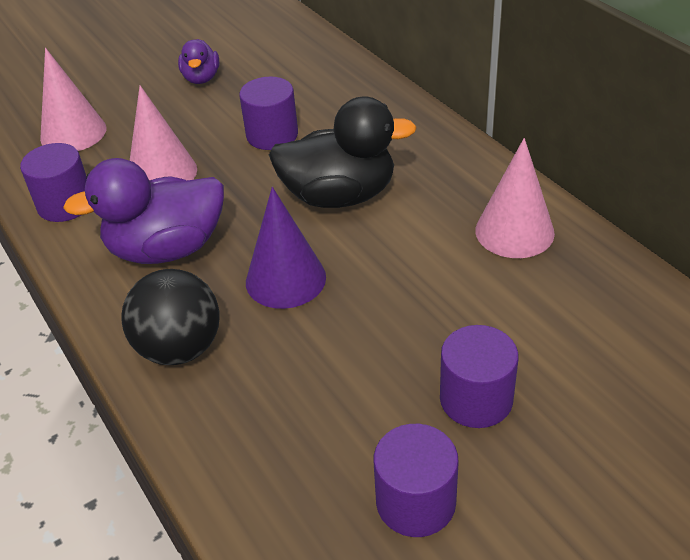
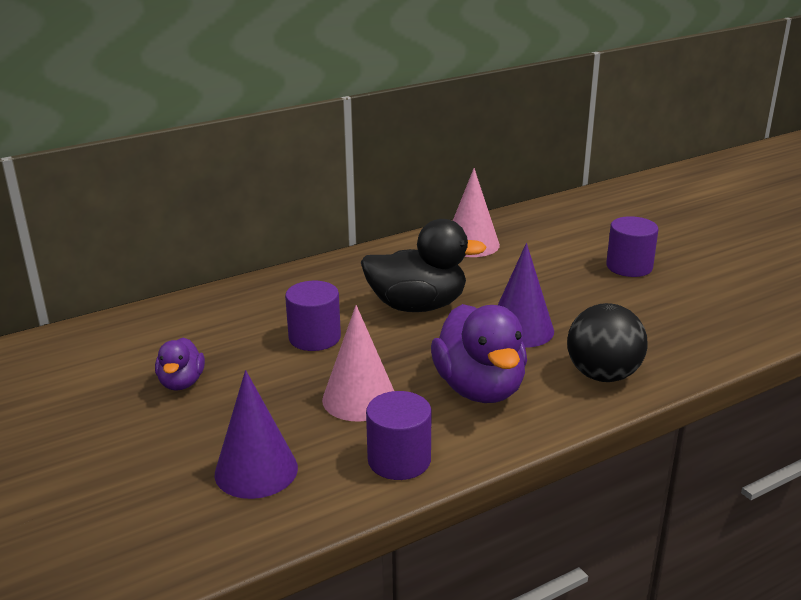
camera: 90 degrees left, 15 degrees down
pink cone [40,48,106,151] -> purple cone [215,370,298,499]
purple duck [178,39,219,84] -> purple duck turned 90 degrees clockwise [155,338,205,391]
black duck [269,97,417,208] -> black duck turned 90 degrees clockwise [361,219,487,312]
purple cylinder [374,424,459,537] -> none

